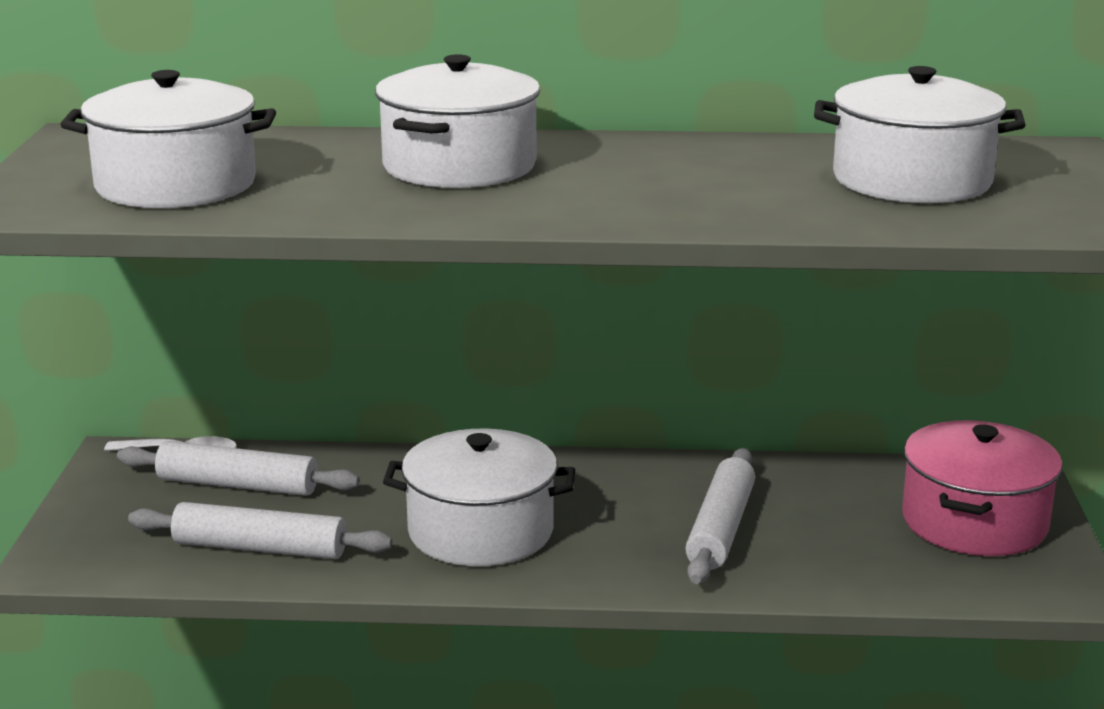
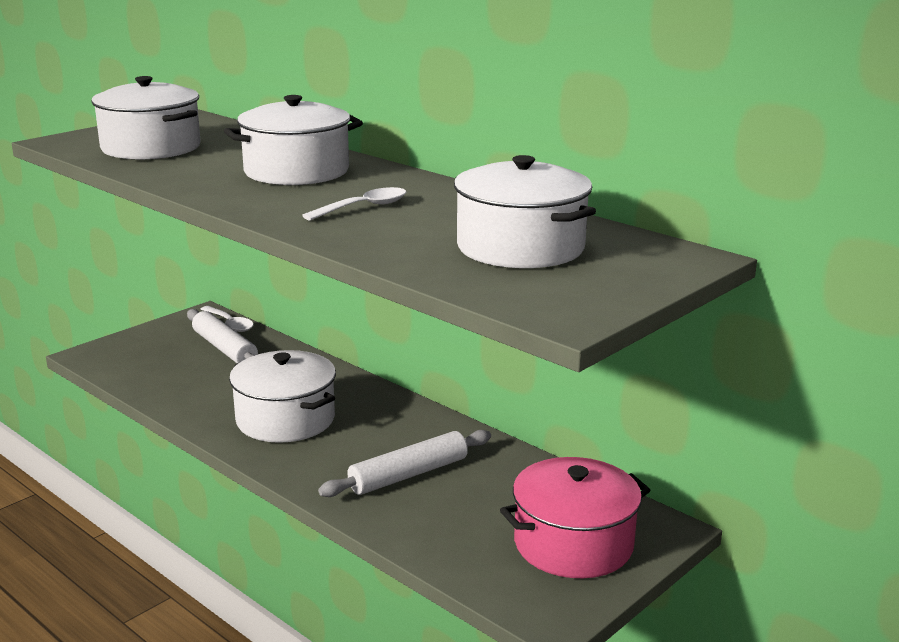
camera: 40 degrees right, 0 degrees up
white rolling pin [128,502,392,559] -> none
none -> white spoon [302,187,406,221]

